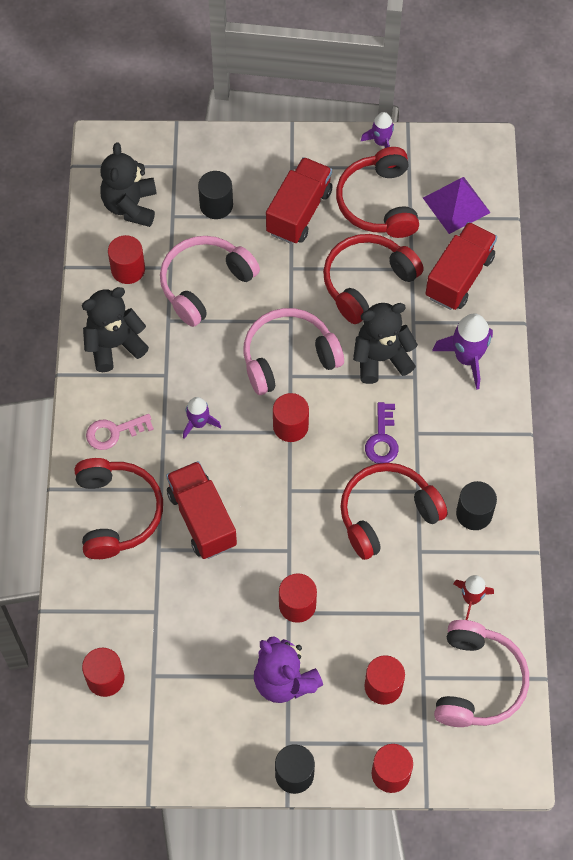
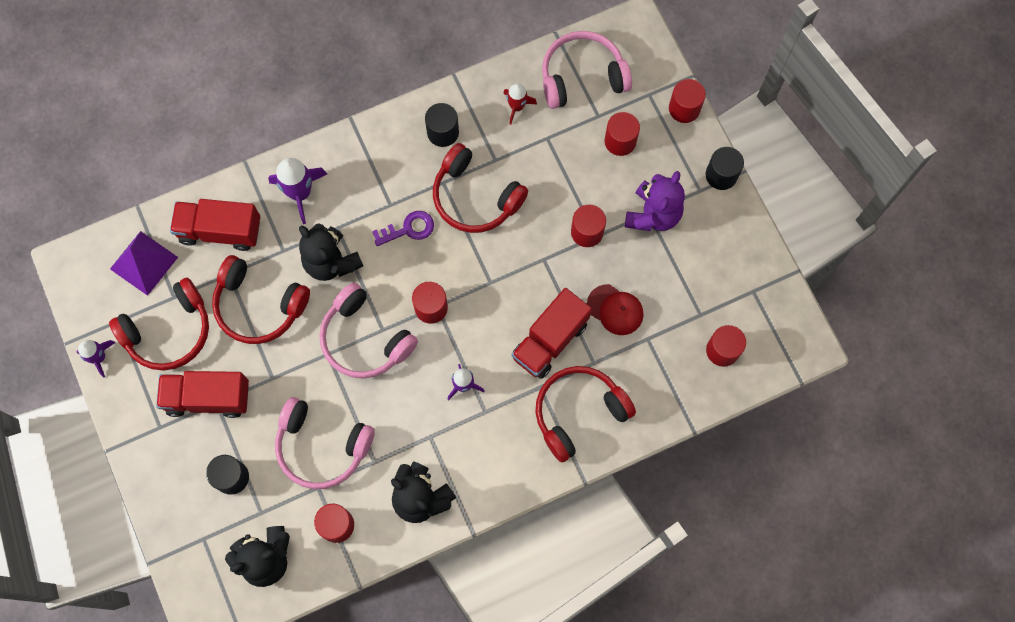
camera: 115 degrees left, 10 degrees up
pink key [86,414,154,450] -> none
none -> red cap [587,284,644,335]

